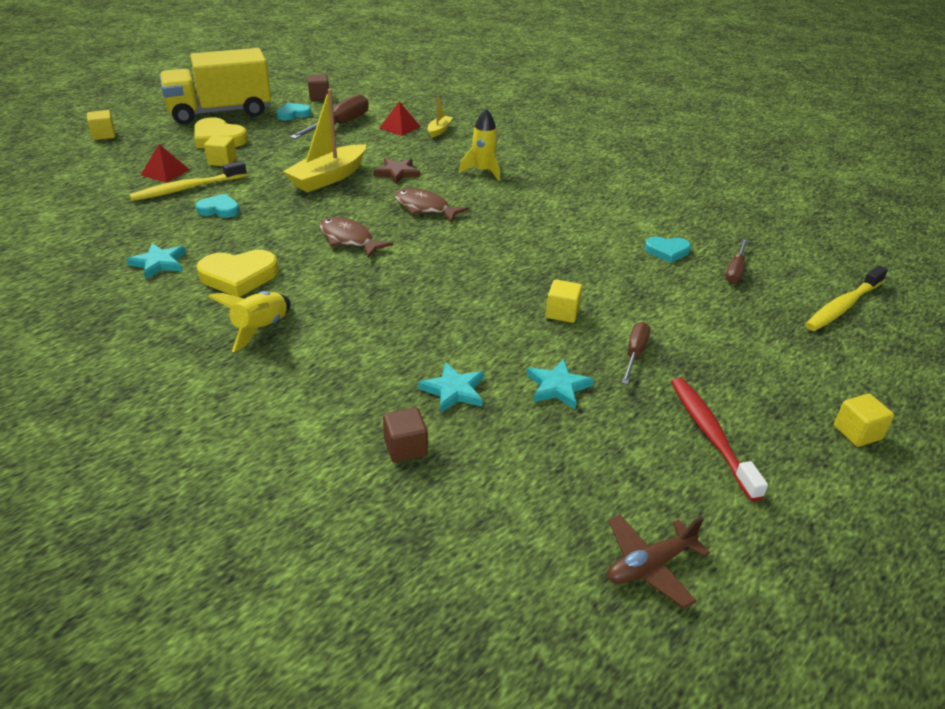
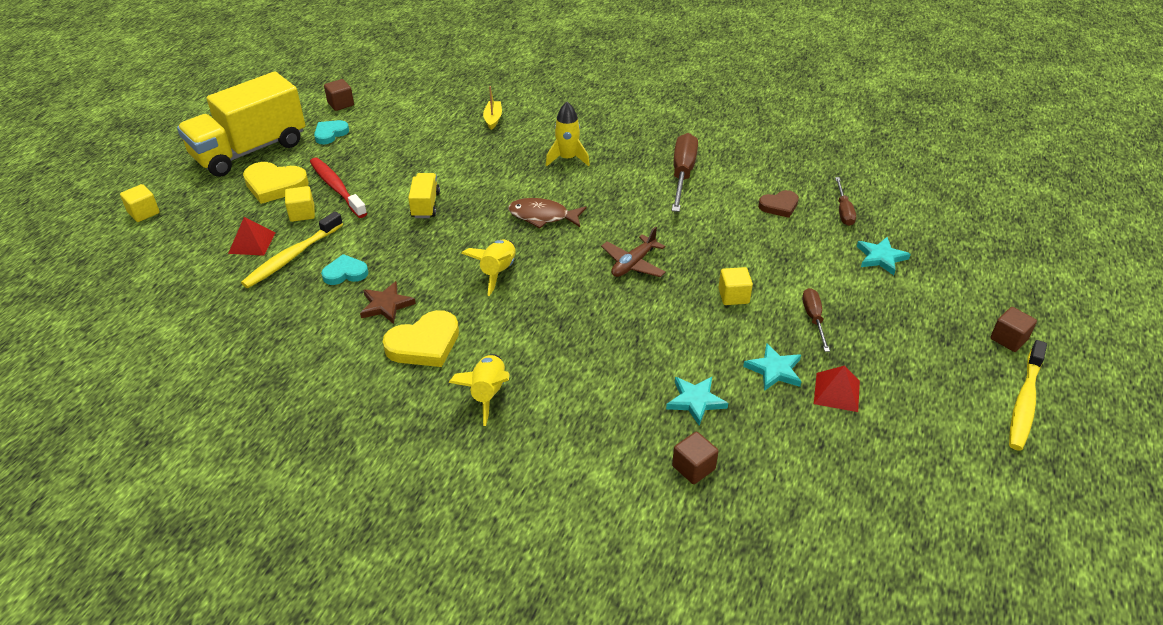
camera: 20 degrees left, 5 degrees up
turquoise star [126,243,186,279] -> turquoise star moved to [857,237,911,275]
yellow boat [283,89,366,192] -> yellow truck [408,173,440,218]
brown screwdriver [290,94,369,139] -> brown screwdriver moved to [672,133,698,212]
brown fish [320,217,393,258] -> yellow rocket [461,239,516,296]
brown star [373,158,420,184] -> brown star moved to [360,281,416,324]
red pyramid [380,101,421,136] -> red pyramid moved to [814,366,860,412]
brown plane [608,514,710,608] -> brown plane moved to [601,226,666,277]
turquoise heart [645,237,691,263] -> brown heart [758,190,799,218]
red toothbrush [671,378,768,501] -> red toothbrush moved to [310,158,367,218]
yellow toothbrush [805,265,888,331] -> yellow toothbrush moved to [1009,340,1047,451]
yellow cube [834,394,894,447] -> brown cube [990,307,1037,352]

